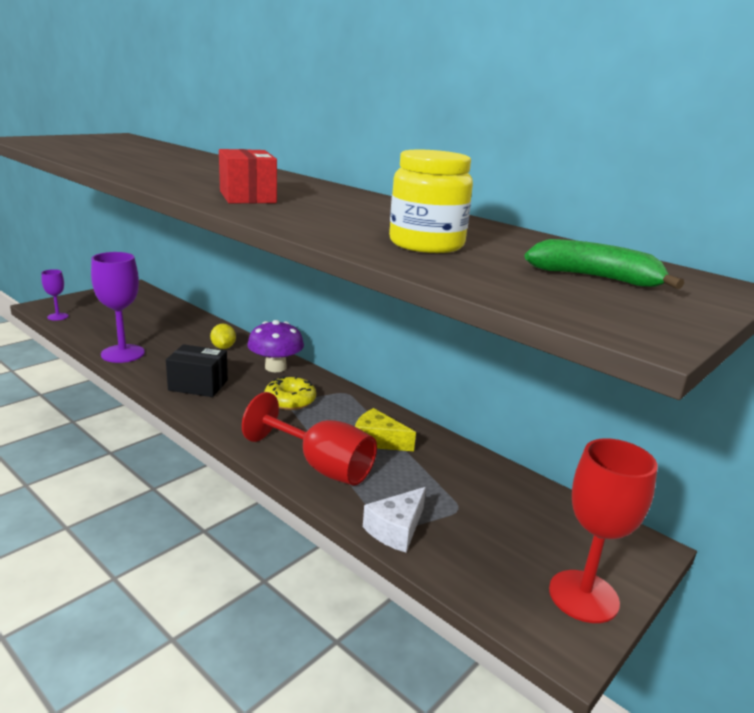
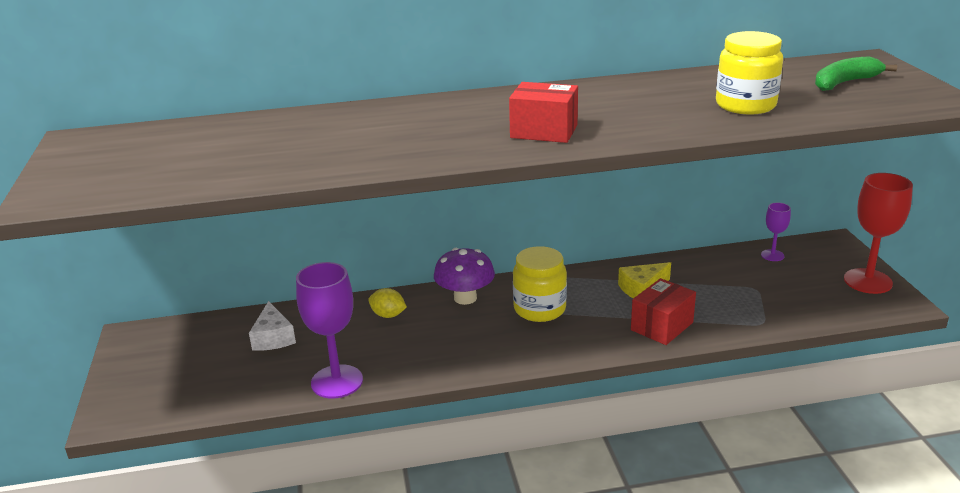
camera: 50 degrees left, 5 degrees up
purple goblet [41,269,69,321] -> purple goblet moved to [761,203,791,261]
black box [166,344,228,397] -> none
red goblet [242,392,377,486] -> red box [631,278,696,345]
yellow donut [264,376,316,410] -> yellow jar [513,246,567,322]
white cheese [363,487,426,552] -> white cheese moved to [249,301,296,351]

